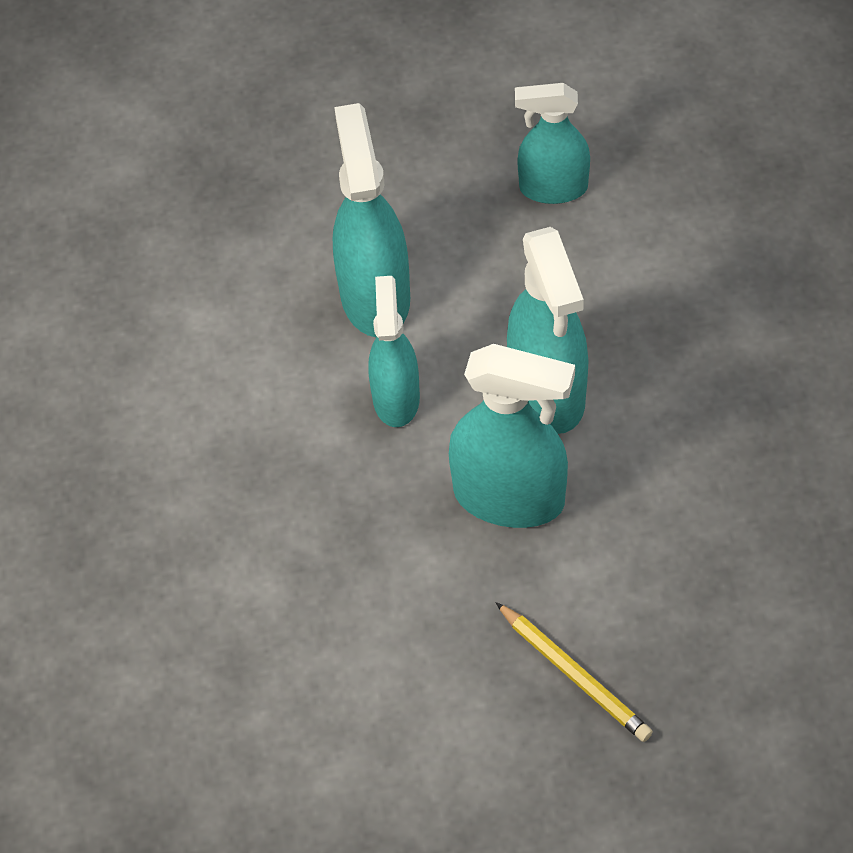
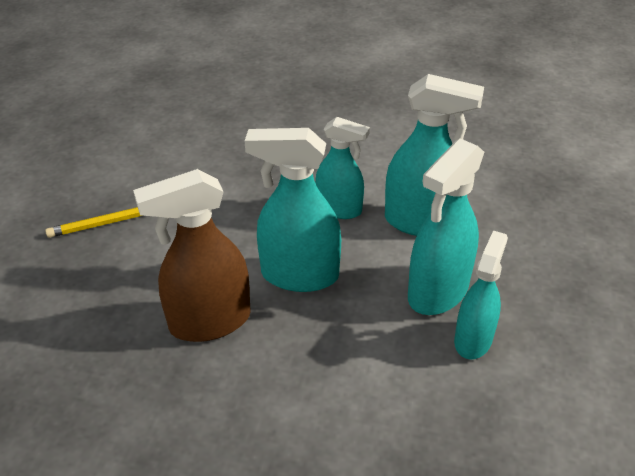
camera: 110 degrees right, 15 degrees down
turquoise spray bottle [449,344,575,528] -> turquoise spray bottle moved to [408,138,484,315]
none -> brown spray bottle [133,169,251,342]

